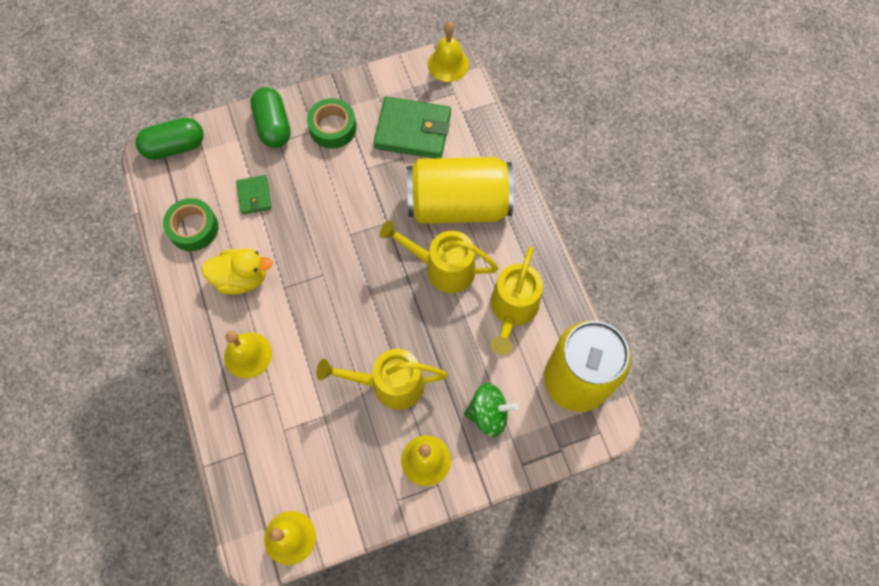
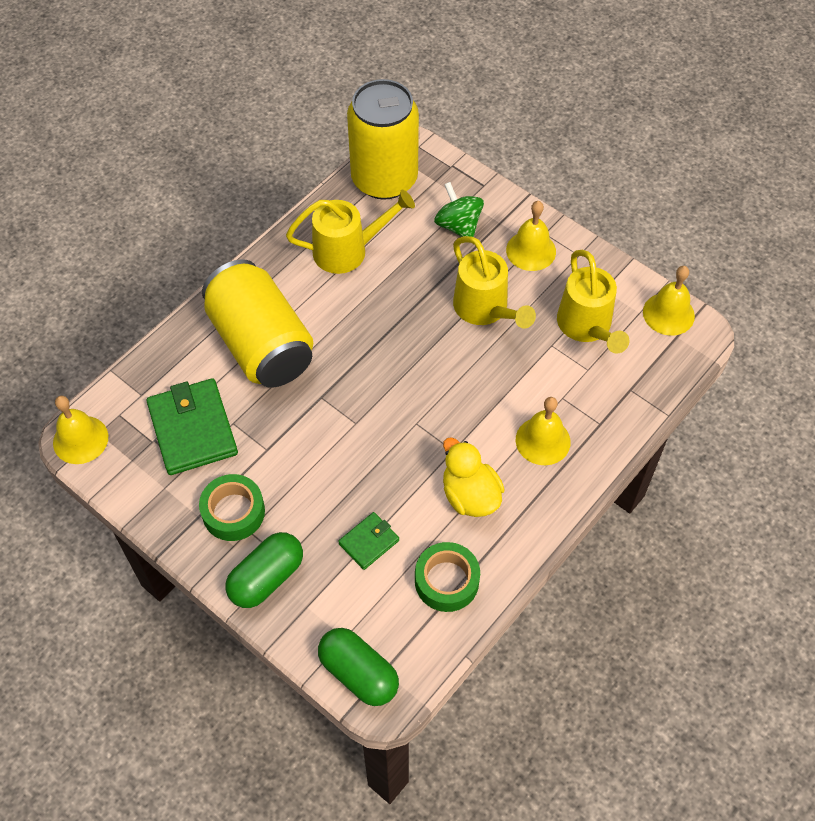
camera: 120 degrees left, 10 degrees down
yellow watering can [379,220,498,293] -> yellow watering can moved to [557,250,629,354]

